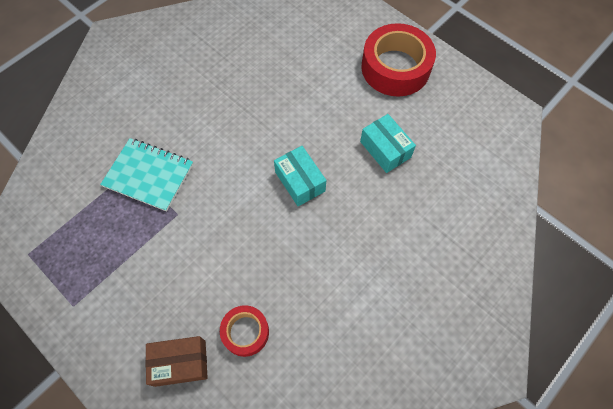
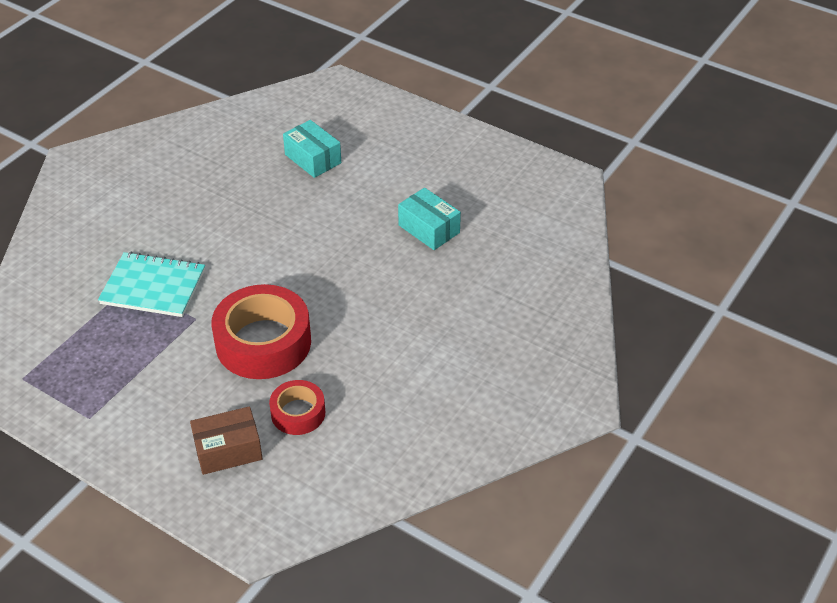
camera: 10 degrees left, 20 degrees down
turquoise box [274,146,326,206] -> turquoise box moved to [283,120,341,178]
red tape [361,23,436,97] -> red tape moved to [211,284,311,379]

